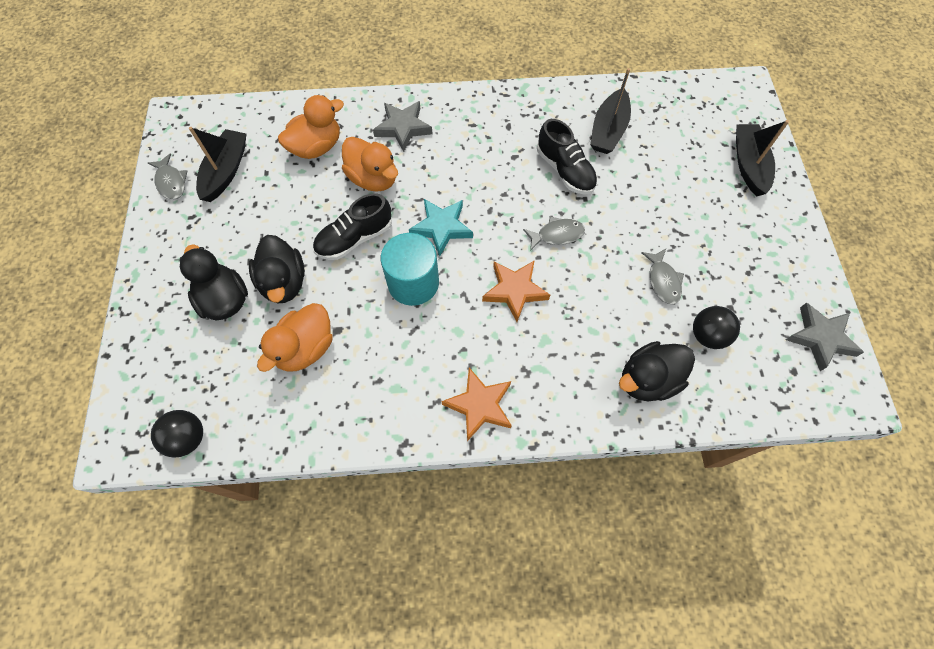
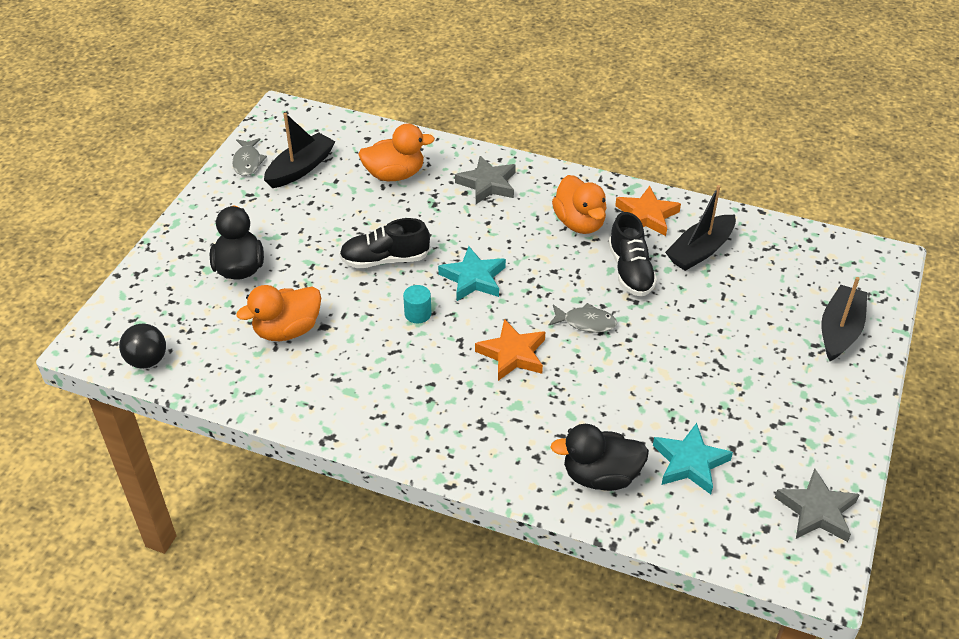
camera: 25 degrees right, 20 degrees down
black duck [249,235,305,303] -> none
orange duck [342,137,398,192] -> orange duck moved to [552,175,607,234]
turquoise cylinder [381,233,439,306] -> turquoise cylinder [403,285,432,323], size x0.49
orange star [441,368,512,441] -> orange star moved to [615,186,681,236]
grey fish [641,249,684,305] -> none
black ball [693,306,740,349] -> turquoise star [653,423,733,494]

